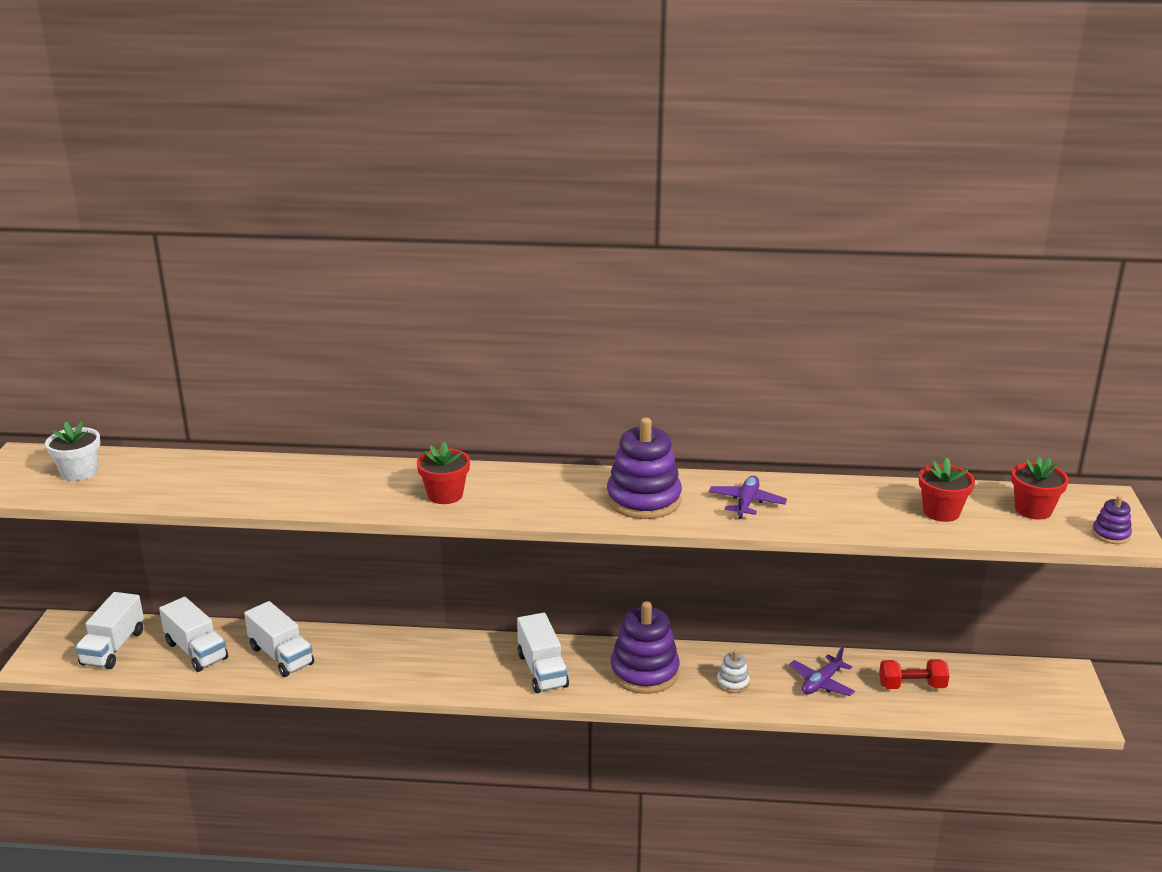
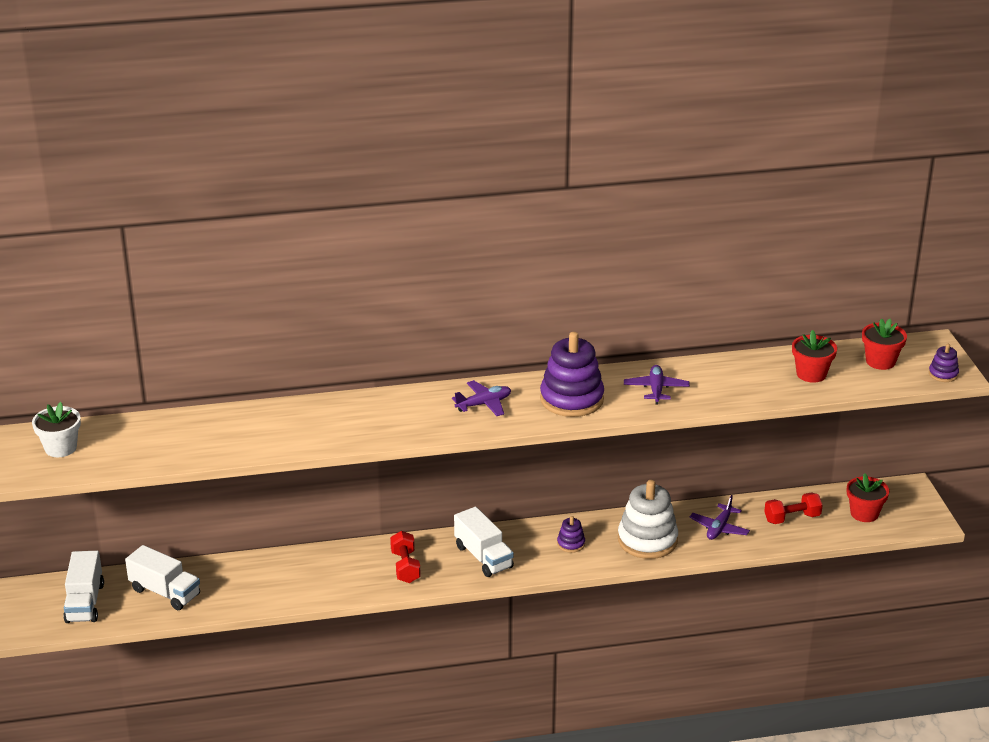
camera: 15 degrees left, 5 degrees up
white truck [244,601,314,677] -> none
red flower pot [417,442,470,504] -> red flower pot moved to [847,473,889,522]
purple stacking toy [610,601,680,694] -> purple stacking toy [557,516,585,553], size x0.47
white stacking toy [717,650,750,693] -> white stacking toy [618,480,678,559], size x2.14
none -> red dumbbell [390,531,421,583]
none -> purple plane [452,380,511,416]

